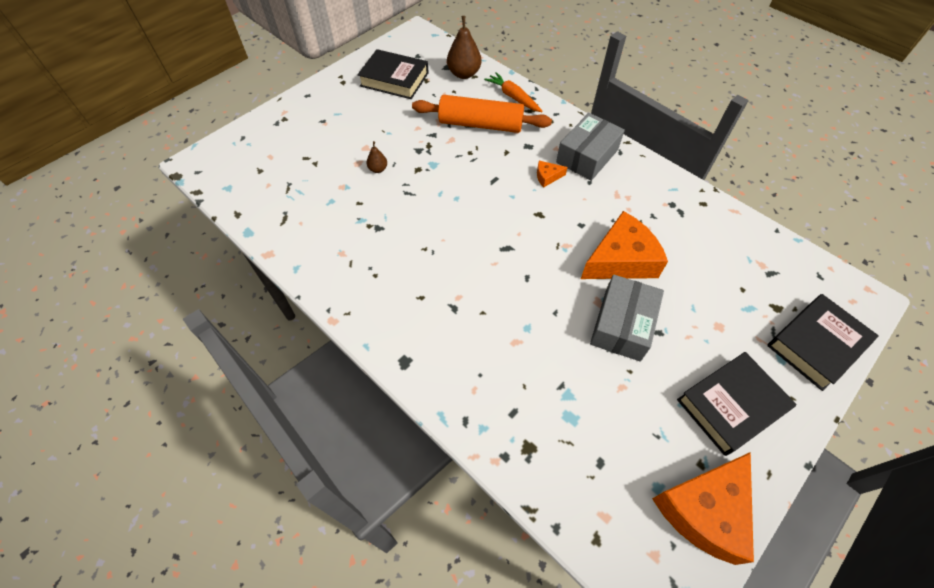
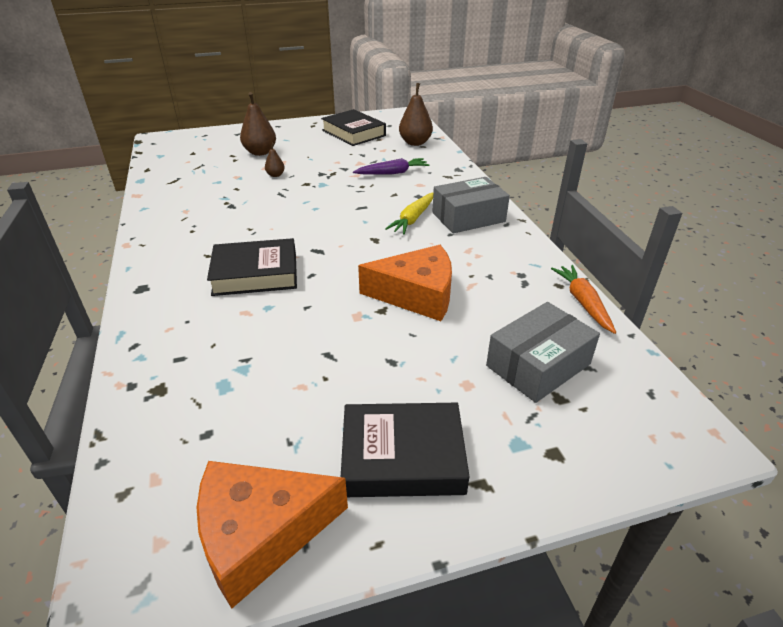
camera: 30 degrees right, 20 degrees down
orange rolling pin [412,95,552,133] -> purple carrot [353,158,430,175]
orange carrot [484,72,543,112] -> orange carrot moved to [551,265,616,334]
orange cheese [537,161,567,188] -> yellow carrot [385,192,433,234]
grey box [590,275,664,362] -> grey box moved to [486,302,600,403]
black book [767,294,879,391] -> black book moved to [207,238,297,296]
none -> brown pear [240,92,276,156]

